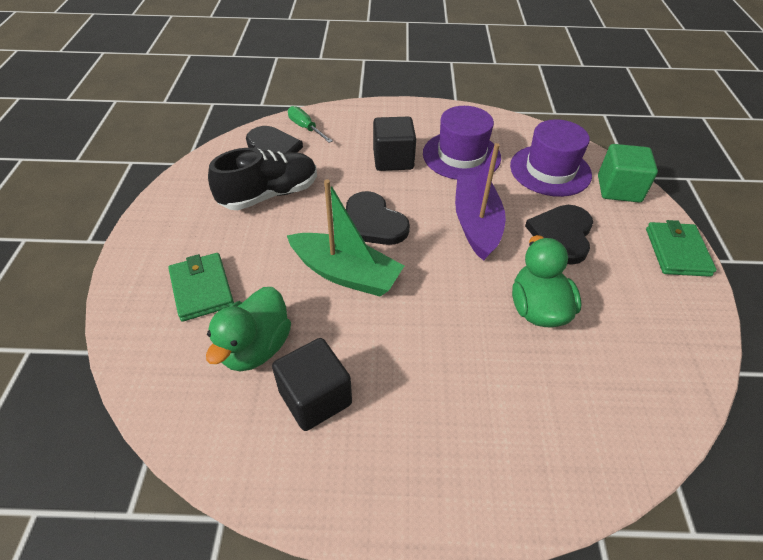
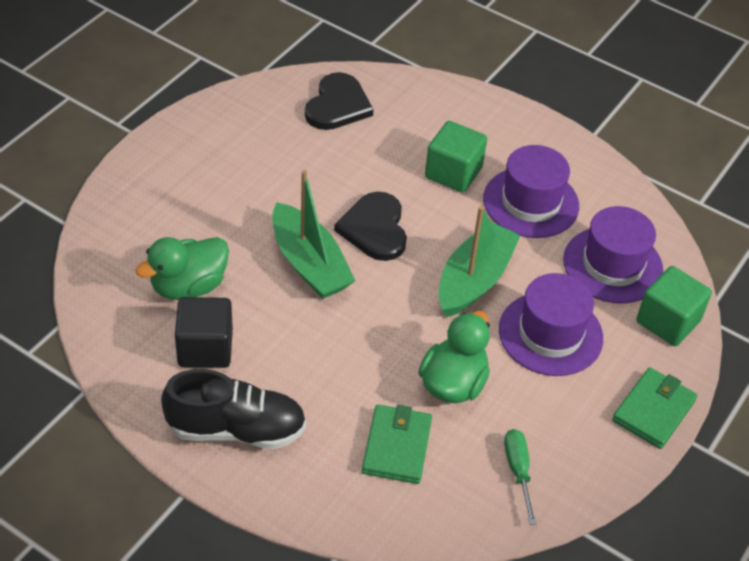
camera: 30 degrees right, 0 degrees up
green wallet [168,253,234,322] -> green wallet moved to [362,405,432,484]
black shoe [208,148,317,210] -> black shoe moved to [161,369,306,449]
green screwdriver [288,106,333,143] -> green screwdriver moved to [504,429,537,525]
black cube [373,117,416,171] -> green cube [425,121,487,193]
purple boat [455,143,506,261] -> green boat [439,206,521,317]
black heart [525,205,593,265] -> purple hat [499,273,603,376]

